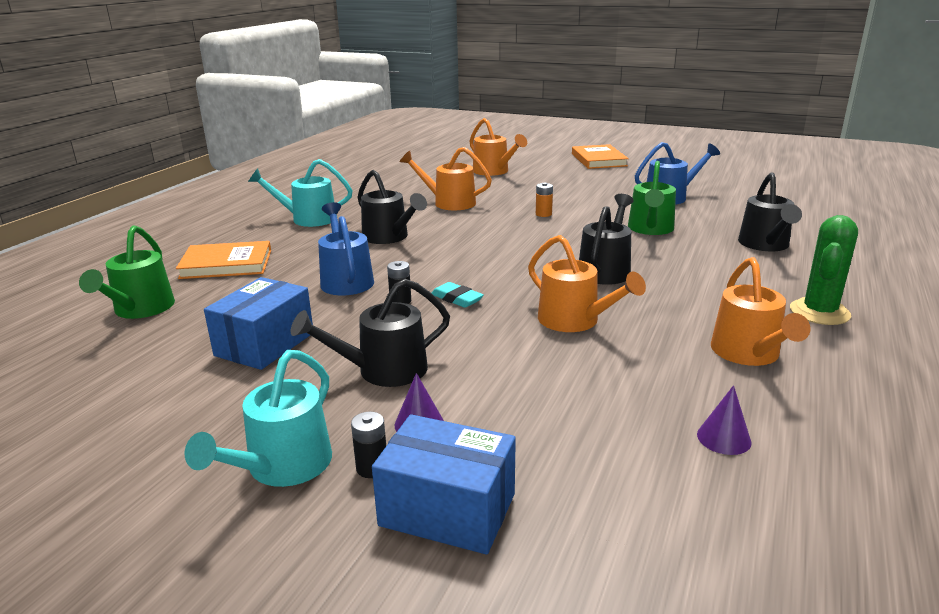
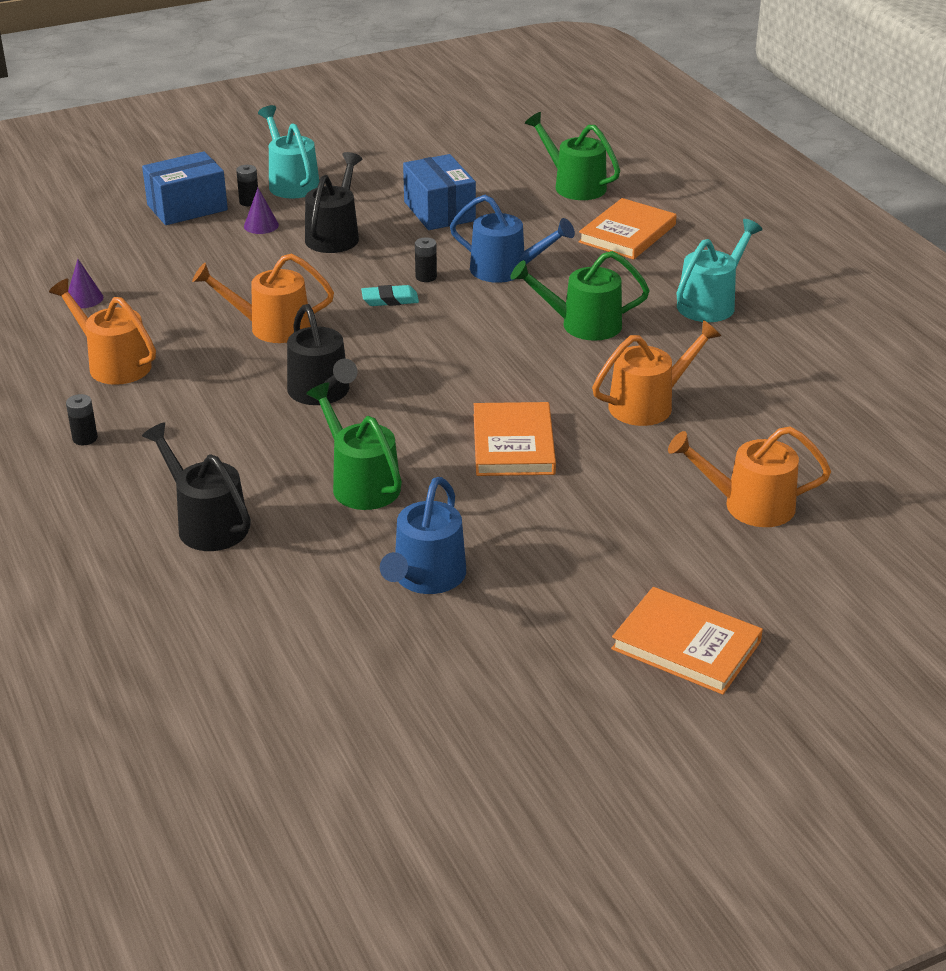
camera: 130 degrees right, 10 degrees up
black watering can [358,170,427,244] -> green watering can [510,251,650,341]
orange battery [536,183,553,217] -> orange book [474,402,556,476]
green cactus [790,215,858,325] -> black battery [66,394,98,445]

